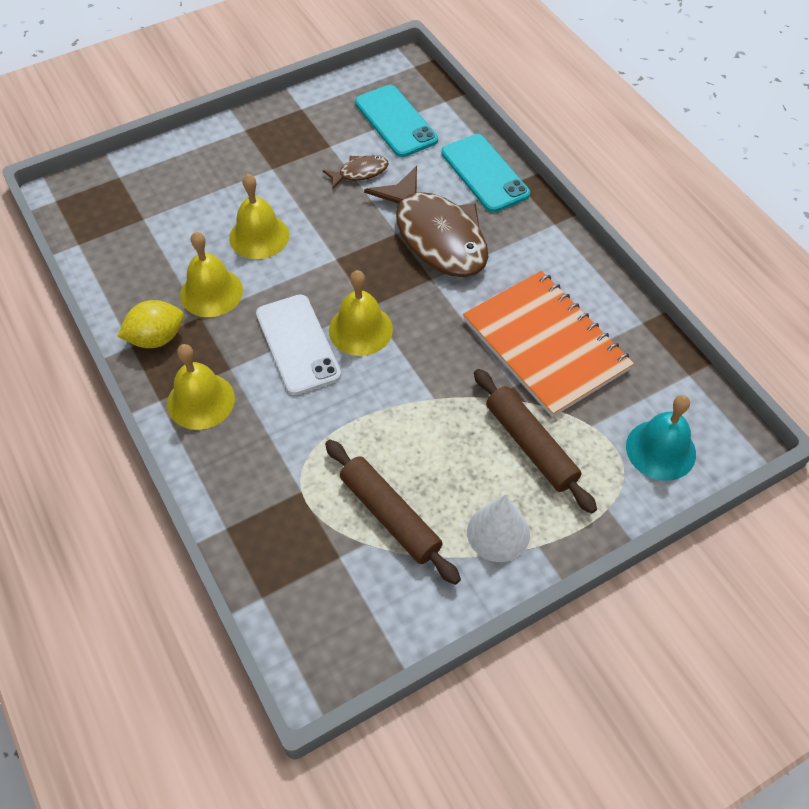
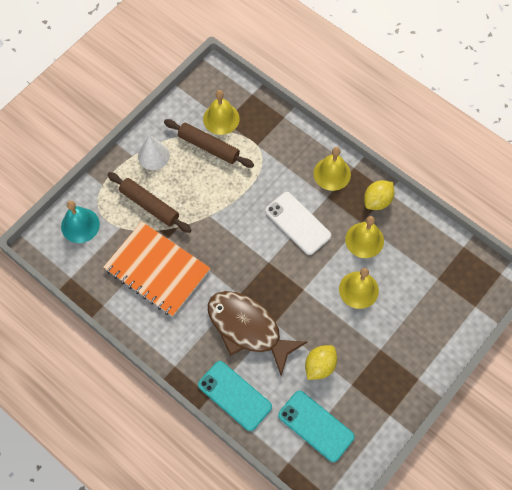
camera: 160 degrees right, 10 degrees up
brown fish [323,155,389,189] -> yellow lemon [305,345,337,380]
yellow bell [329,270,393,356] -> yellow bell moved to [203,90,240,135]

